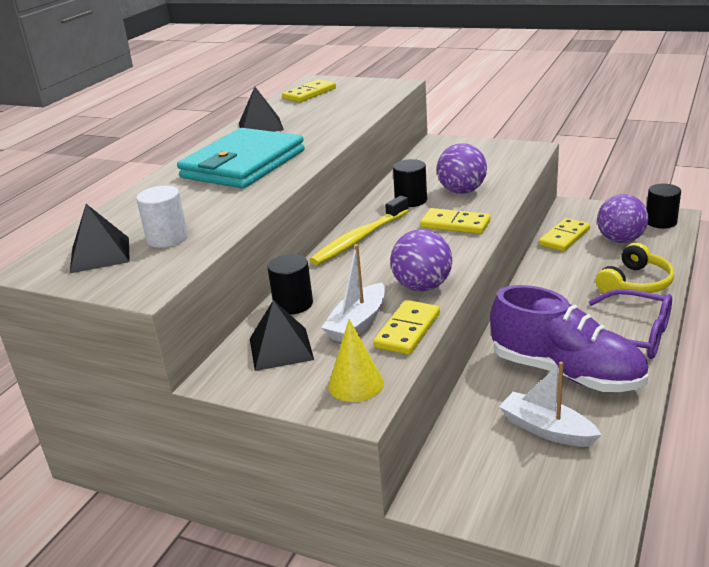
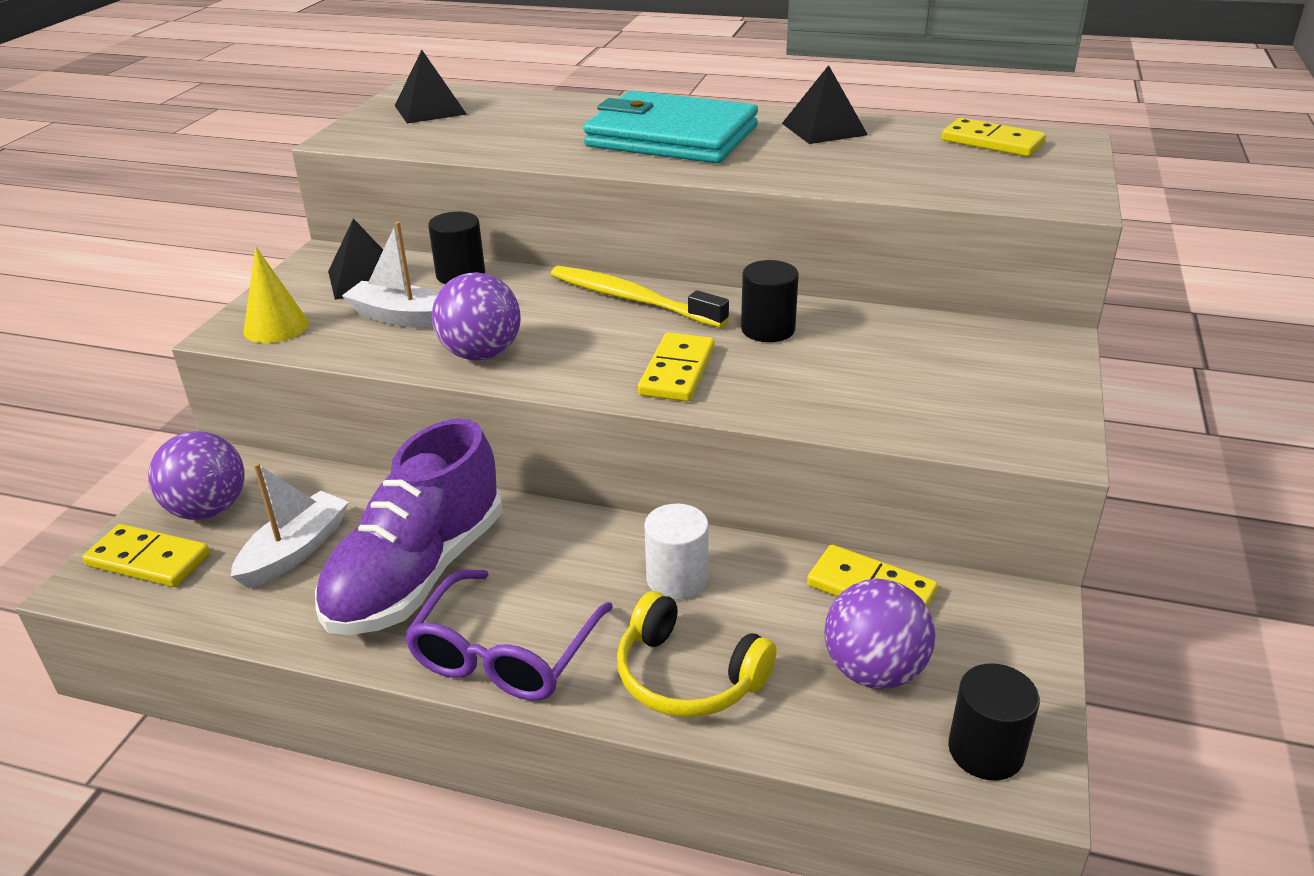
camera: 80 degrees right, 5 degrees up
white cylinder [136,186,188,248] -> white cylinder moved to [644,504,709,600]
yellow domino [373,300,440,355] -> yellow domino moved to [82,524,210,587]
purple ball [437,143,487,194] -> purple ball moved to [148,431,245,520]

